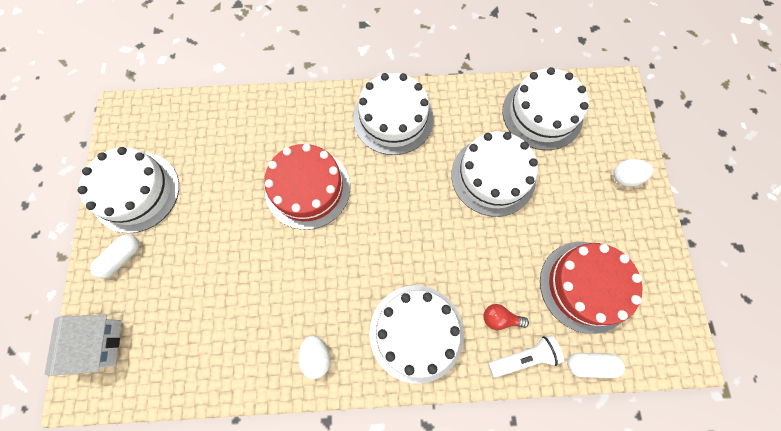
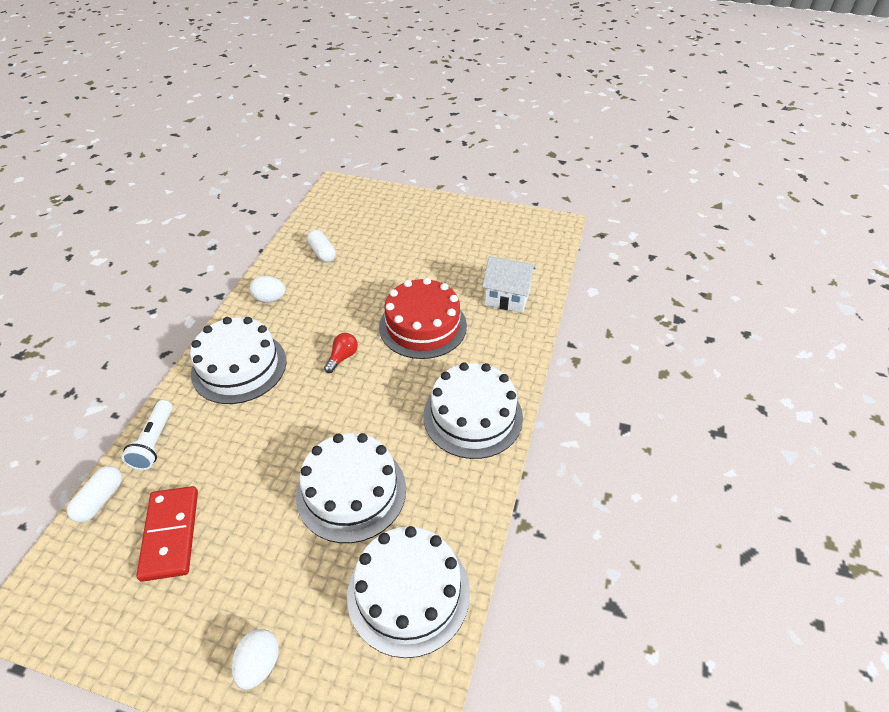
camera: 110 degrees right, 25 degrees down
white house [45,315,121,376] -> white house moved to [482,256,536,313]
white cake [78,147,179,233] -> none
white capsule [90,235,139,278] -> white capsule moved to [307,230,336,262]
red light bulb [484,304,529,330] -> red light bulb moved to [324,333,358,373]
red cake [540,242,643,334] -> red domino [136,486,198,582]

